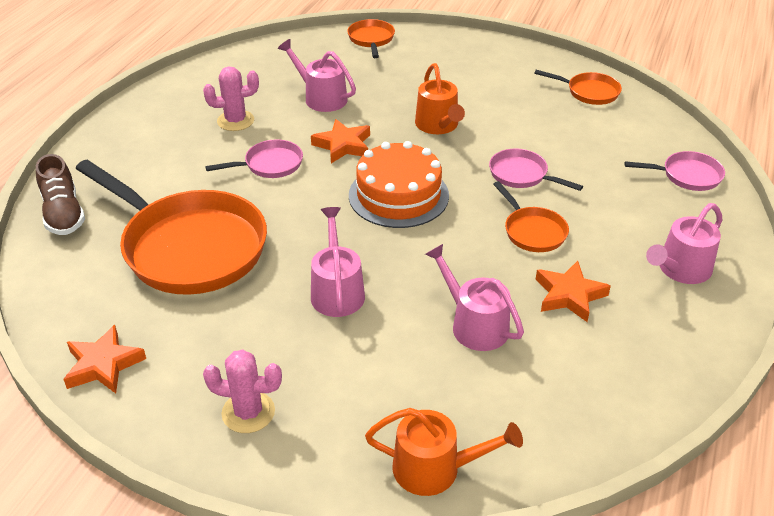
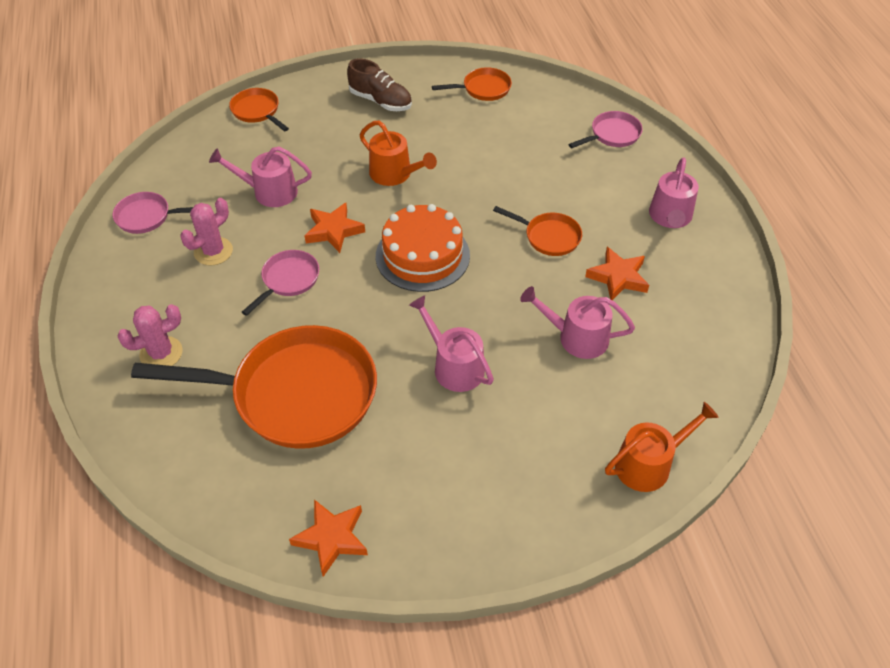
camera: 35 degrees left, 10 degrees up
brown shoe [36,154,85,235] -> brown shoe moved to [347,58,412,111]
pink cactus [203,349,282,433] -> pink cactus moved to [117,304,183,366]
pink pan [489,149,583,191] -> pink pan moved to [113,192,193,234]

